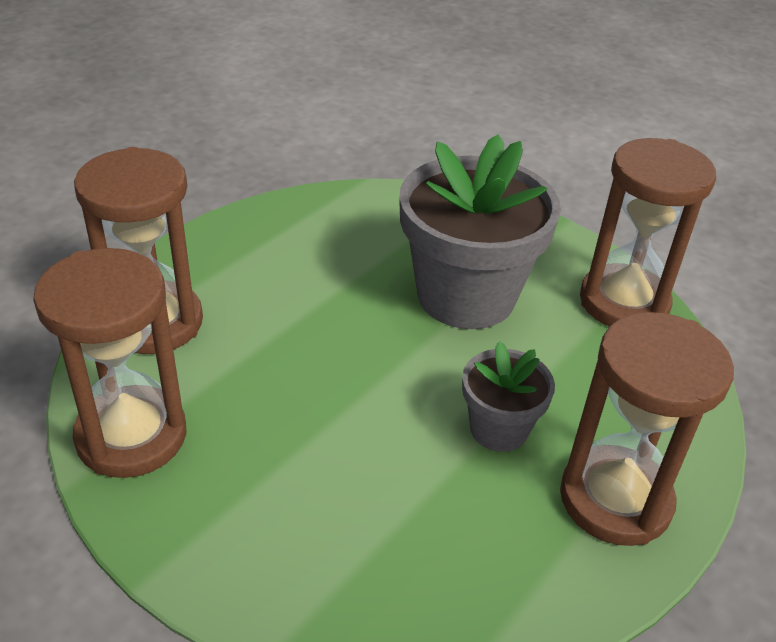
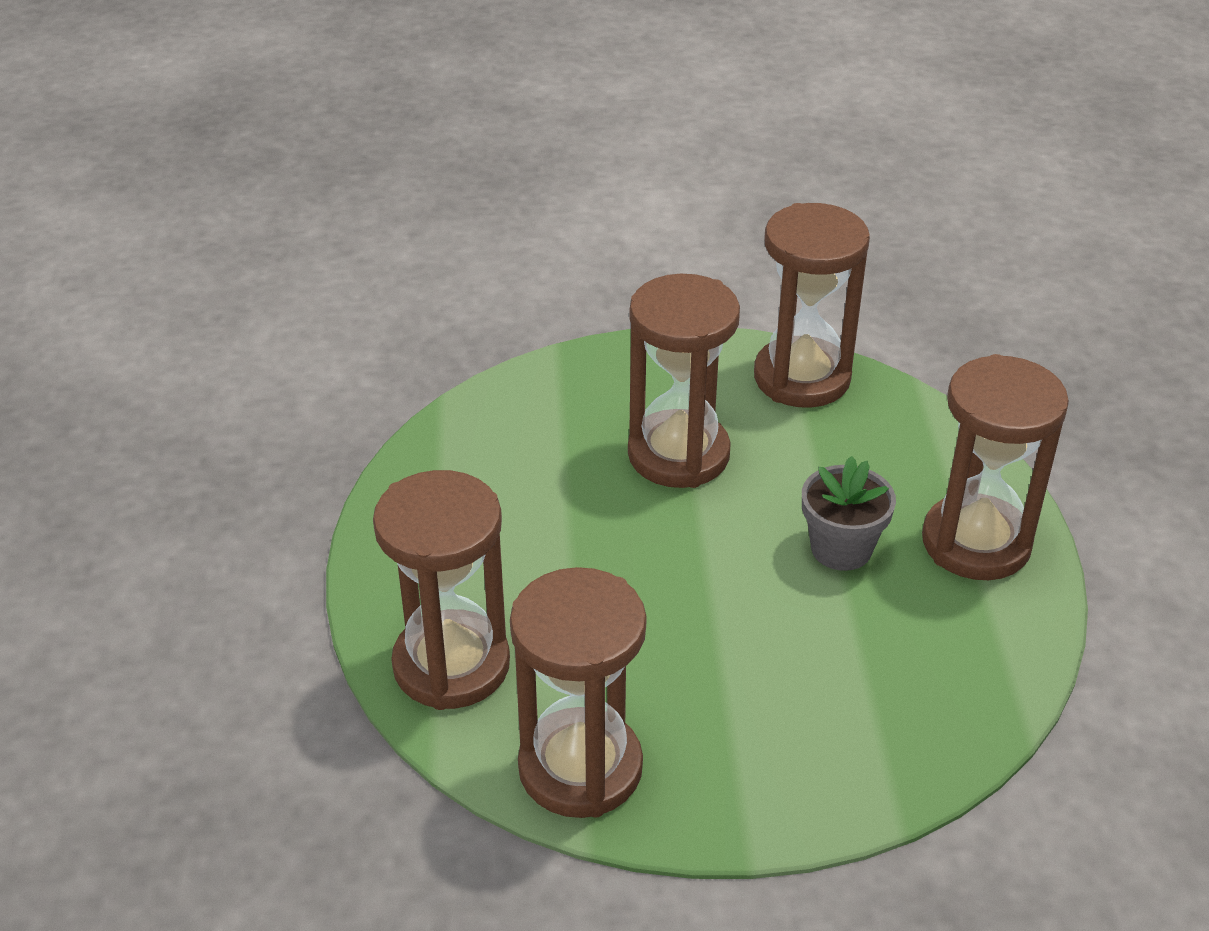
camera: 40 degrees left, 0 degrees up
grey flower pot [399,134,561,329] -> brown hourglass [628,274,740,488]

